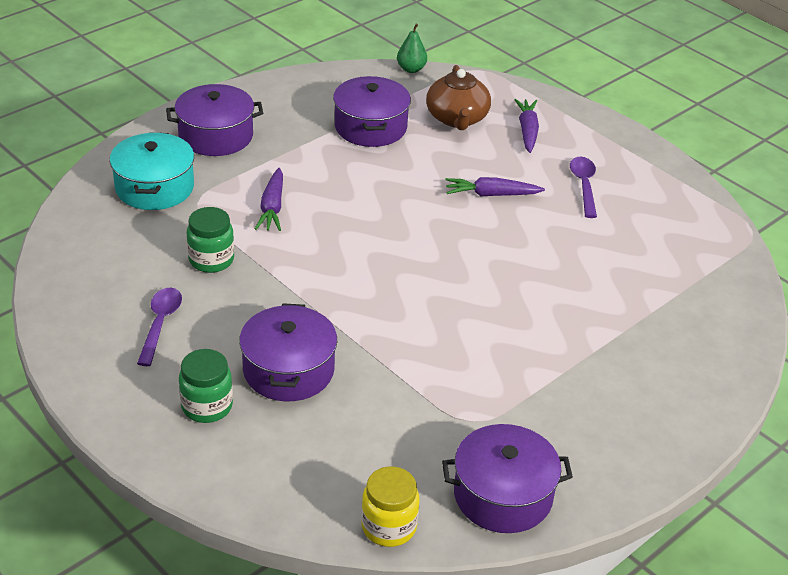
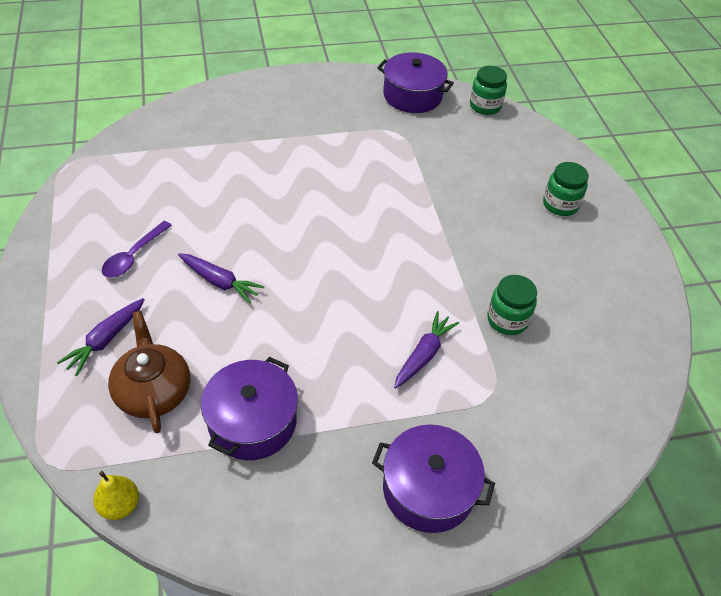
camera: 150 degrees left, 10 degrees up
turquoise pot [110,132,194,210] -> none
purple spoon [137,288,182,366] -> none
purple pot [239,303,337,401] -> none
yellow jar [361,466,419,547] -> green jar [470,66,507,115]
green pear [397,24,427,73] -> yellow pear [93,471,139,520]
brown teapot [426,65,491,130] -> brown teapot turned 45 degrees counterclockwise [108,311,190,433]

